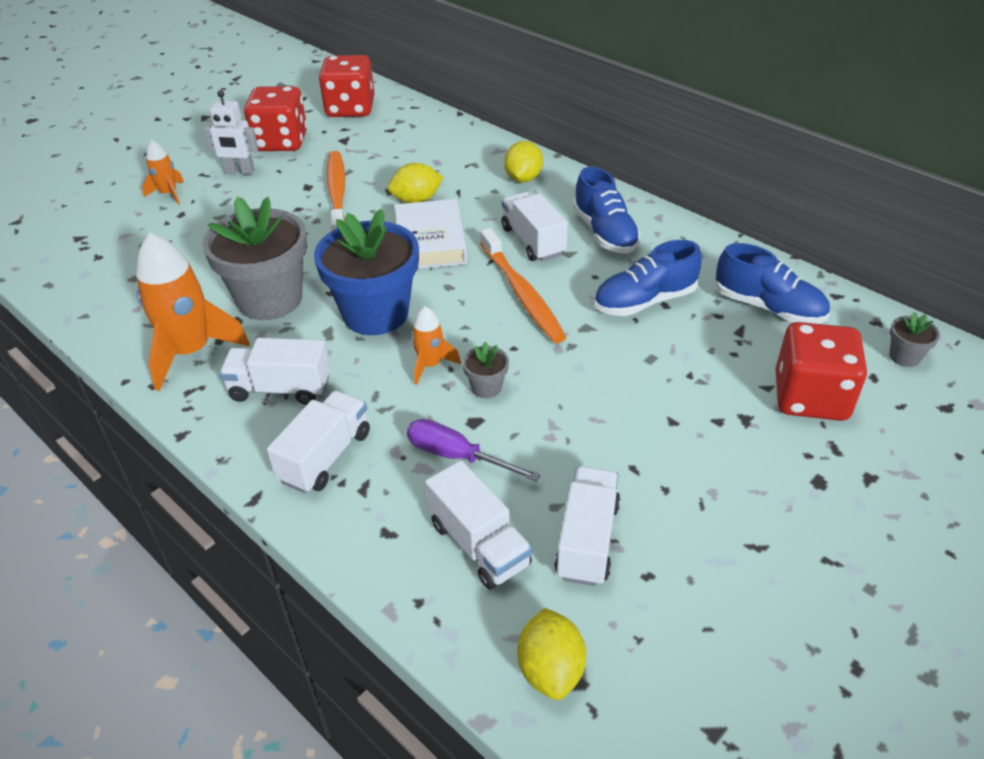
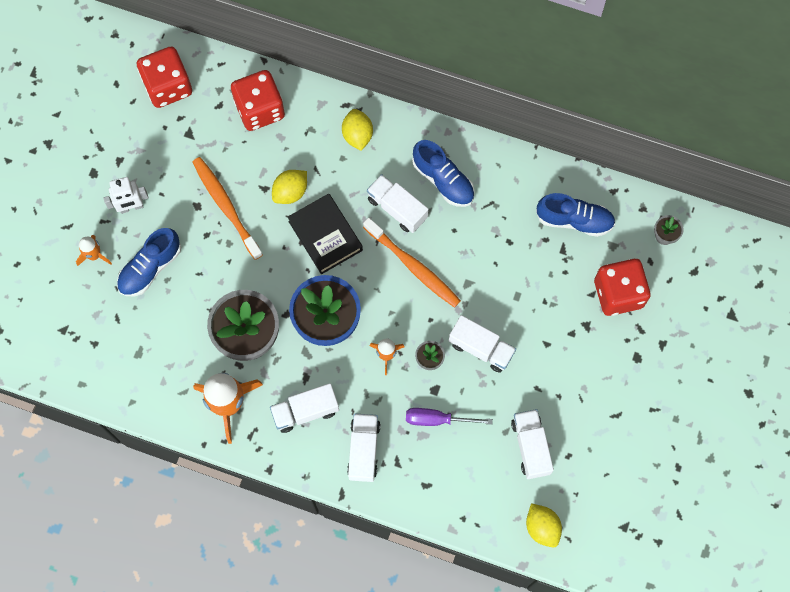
camera: 25 degrees left, 30 degrees up
red dice [244,86,307,151] -> red dice moved to [231,70,285,131]
white book [395,199,467,269] -> black book [288,194,363,274]
white truck [425,460,532,589] -> white truck moved to [449,315,516,373]
blue shoe [594,240,702,316] -> blue shoe moved to [117,228,181,296]

